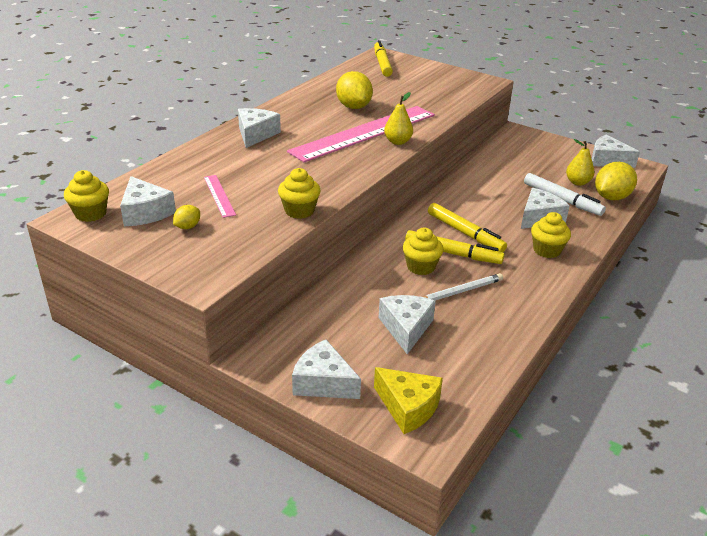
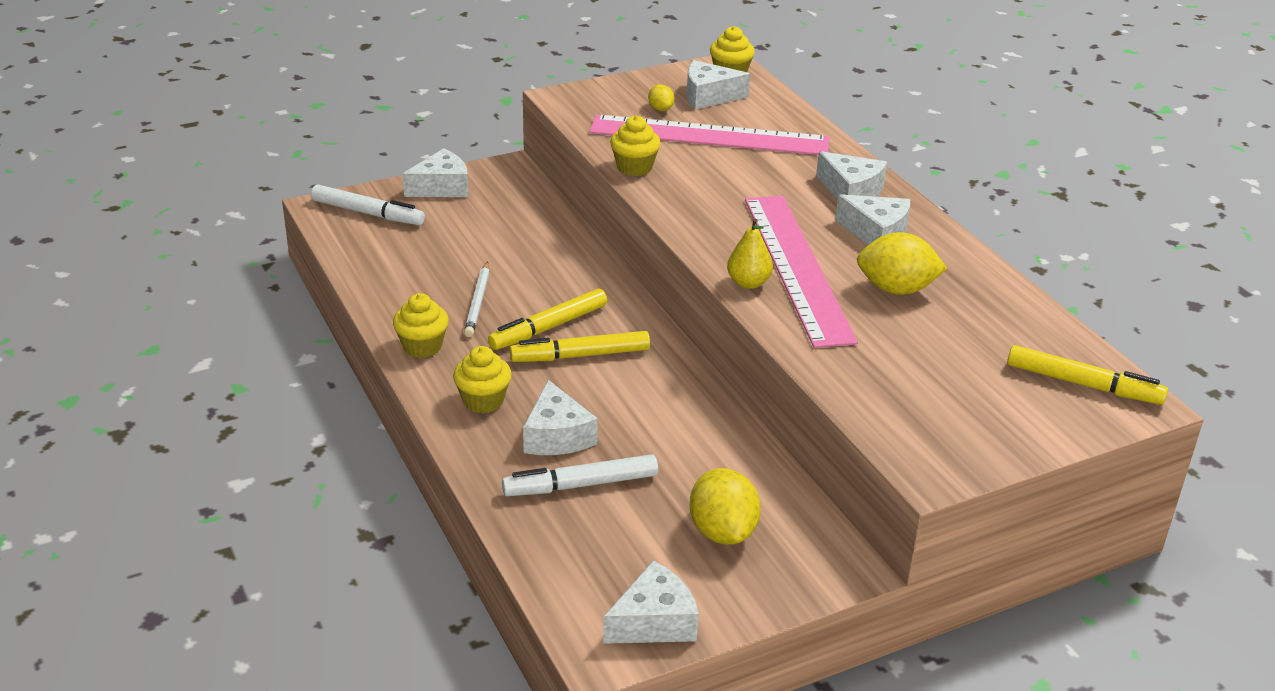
camera: 120 degrees right, 0 degrees up
pink ruler [204,175,236,218] -> pink ruler [589,114,829,155], size x2.40
yellow cheese [374,367,443,434] -> white marker [311,184,425,225]
white cheese [378,295,436,354] -> white cheese moved to [835,194,910,245]
yellow cupcake [403,228,443,275] -> yellow cupcake moved to [393,293,449,358]
yellow pear [566,139,595,186] -> none
yellow lemon [595,162,637,200] -> yellow lemon moved to [690,468,761,545]

